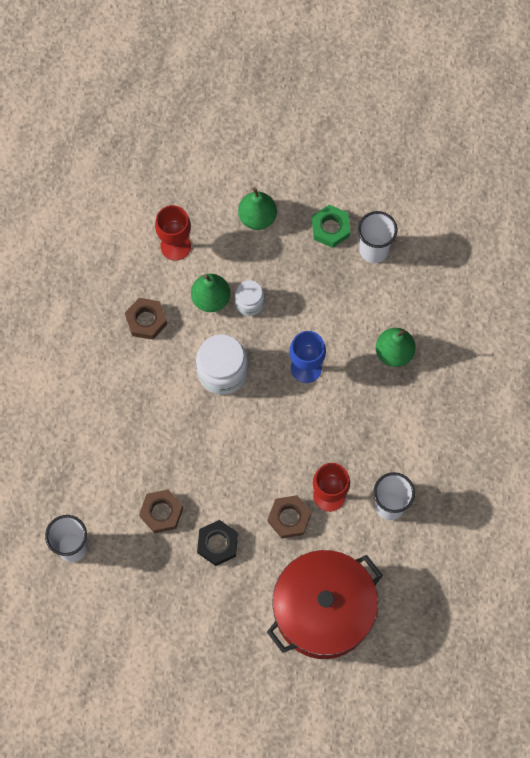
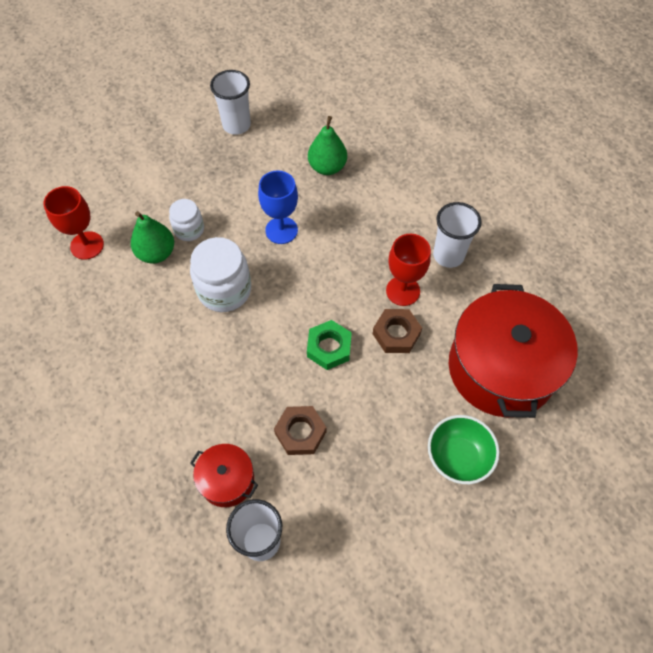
camera: 50 degrees left, 10 degrees down
brown nut [125,298,167,340] -> none
black nut [197,520,238,566] -> none
green pear [238,187,277,230] -> none
green nut [312,205,350,248] -> green nut moved to [307,320,352,370]
none -> red pot [190,444,258,507]
none -> green bowl [428,415,500,484]

